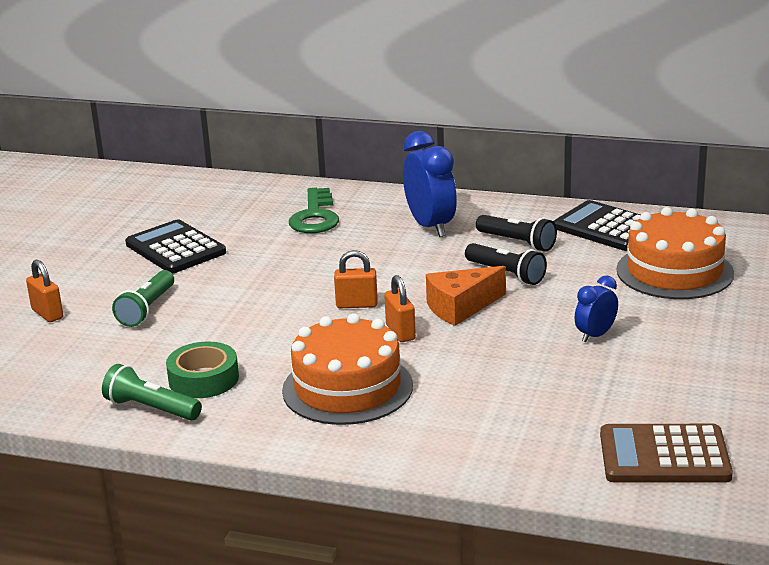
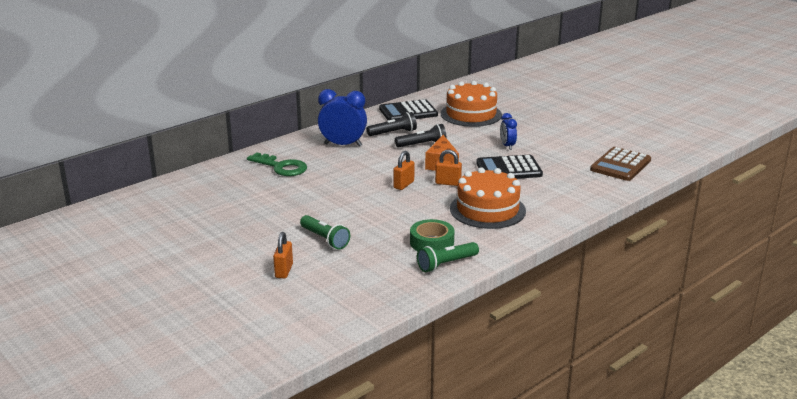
camera: 60 degrees left, 0 degrees up
orange padlock [26,259,63,322] -> orange padlock turned 75 degrees counterclockwise [273,232,293,279]
black calculator [125,219,226,273] -> black calculator moved to [476,155,543,179]

